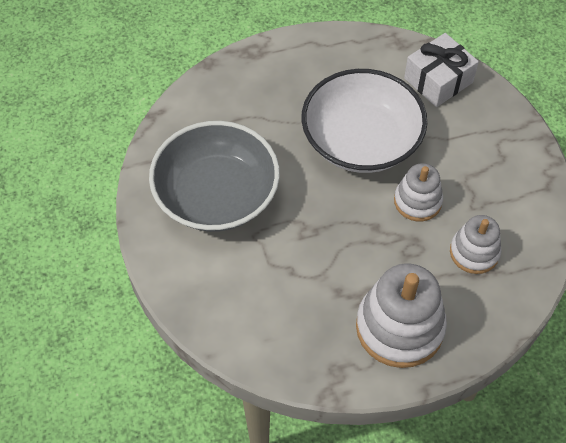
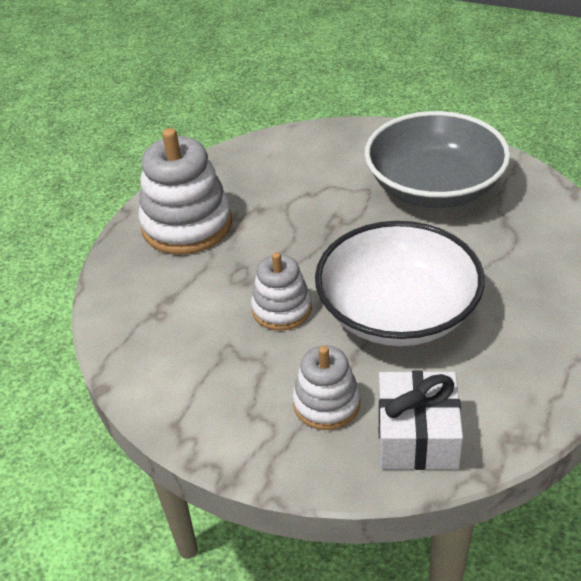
camera: 135 degrees right, 15 degrees down
white stacking toy [450,215,501,274] -> white stacking toy moved to [292,345,360,430]

